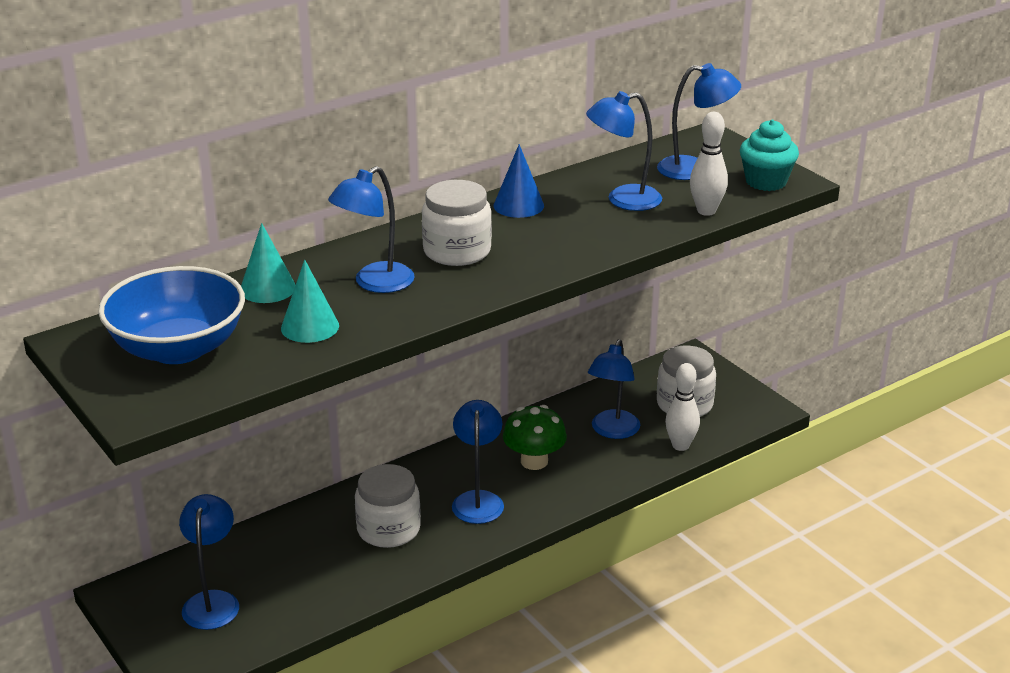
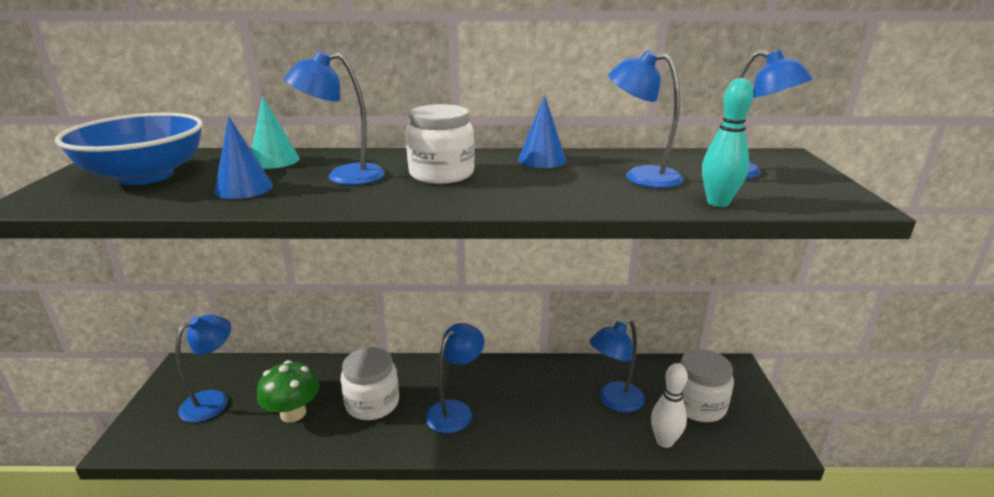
camera: 35 degrees right, 5 degrees down
turquoise cone [281,259,339,343] -> blue cone [215,116,273,199]
green mushroom [503,405,567,470] -> green mushroom moved to [257,360,319,423]
white bowling pin [690,112,728,216] -> turquoise bowling pin [702,78,754,207]
turquoise cupcake [740,120,799,191] -> none

